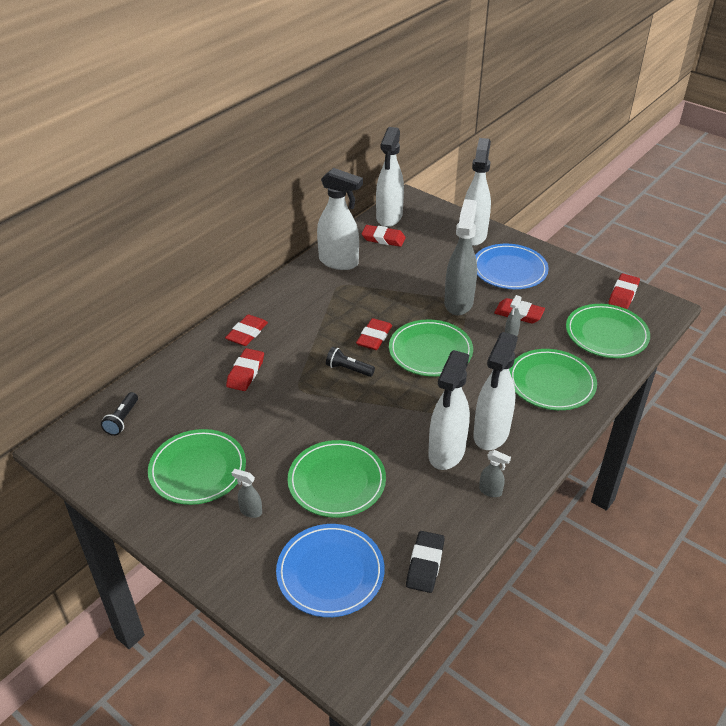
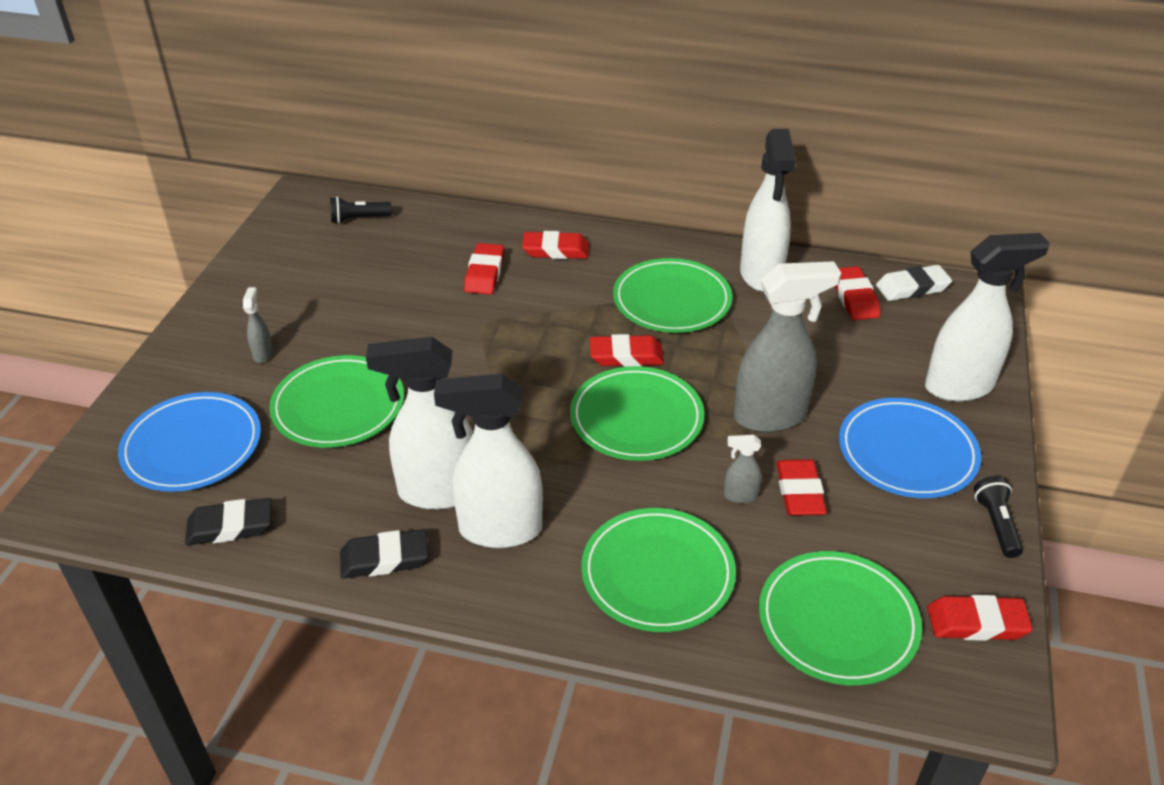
camera: 65 degrees right, 0 degrees up
green plate [148,429,246,505] -> green plate moved to [613,258,732,333]
red eraser [226,348,264,391] -> red eraser turned 75 degrees counterclockwise [464,243,504,294]
black flashlight [326,347,375,377] -> black flashlight moved to [974,476,1023,558]
white spray bottle [376,127,404,227] -> white eraser [876,265,952,301]
grey spray bottle [479,450,511,497] -> black eraser [340,529,429,579]

